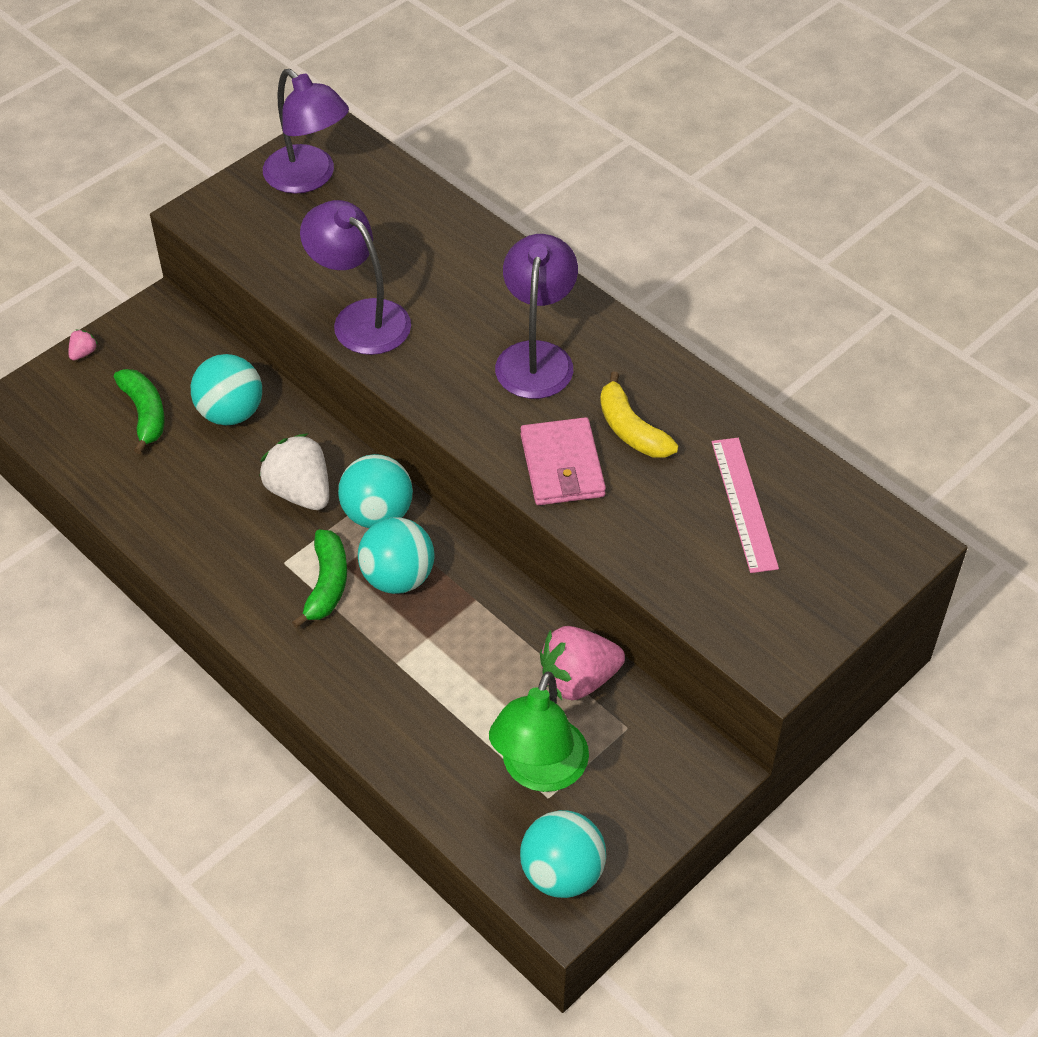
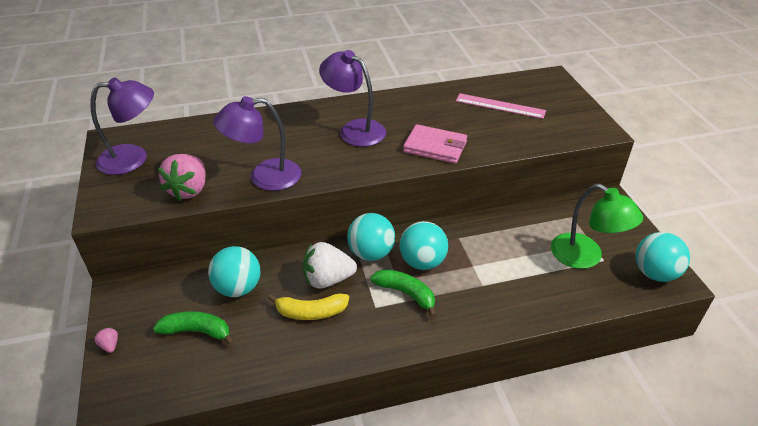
camera: 60 degrees left, 10 degrees down
pink strawberry [540,626,625,700] -> pink strawberry moved to [158,154,206,201]
yellow banana [600,371,678,458] -> yellow banana moved to [268,293,349,320]

